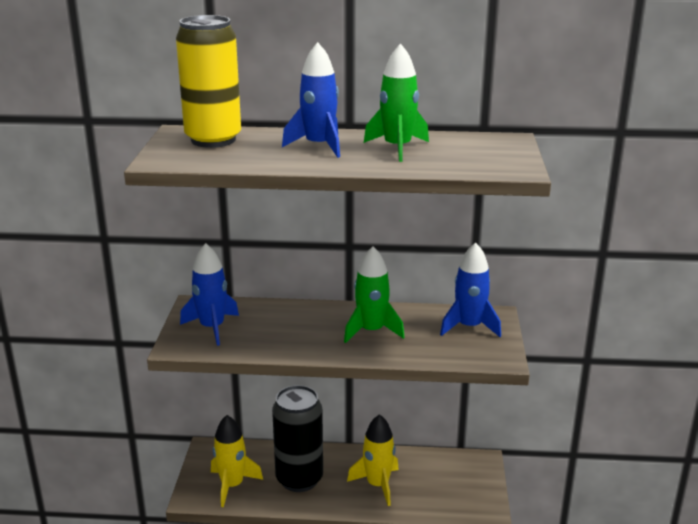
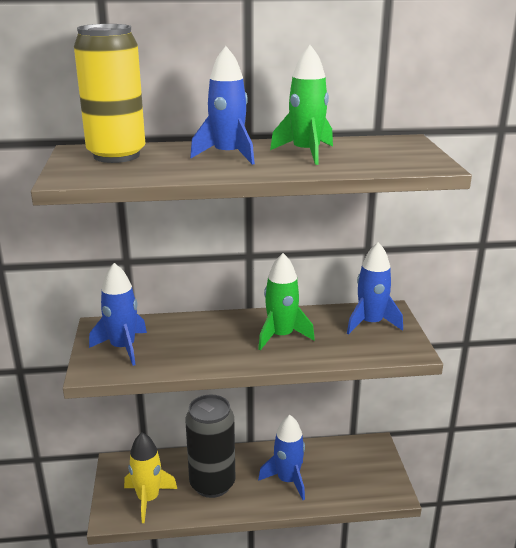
camera: 10 degrees left, 0 degrees up
yellow rocket [347,414,399,506] -> blue rocket [258,415,305,500]

